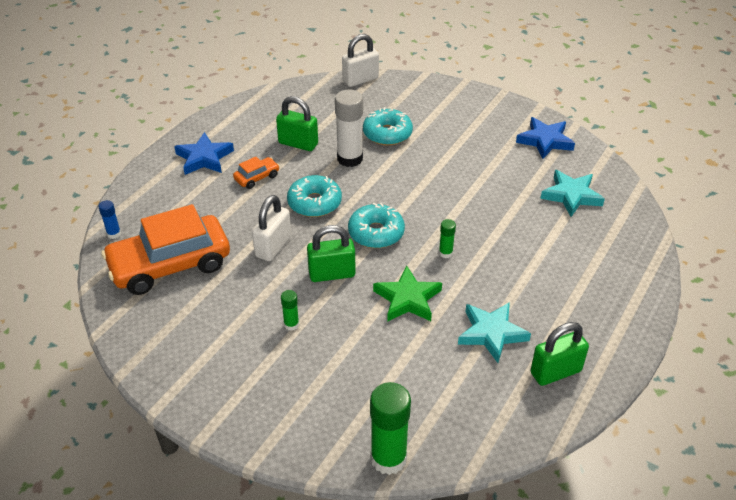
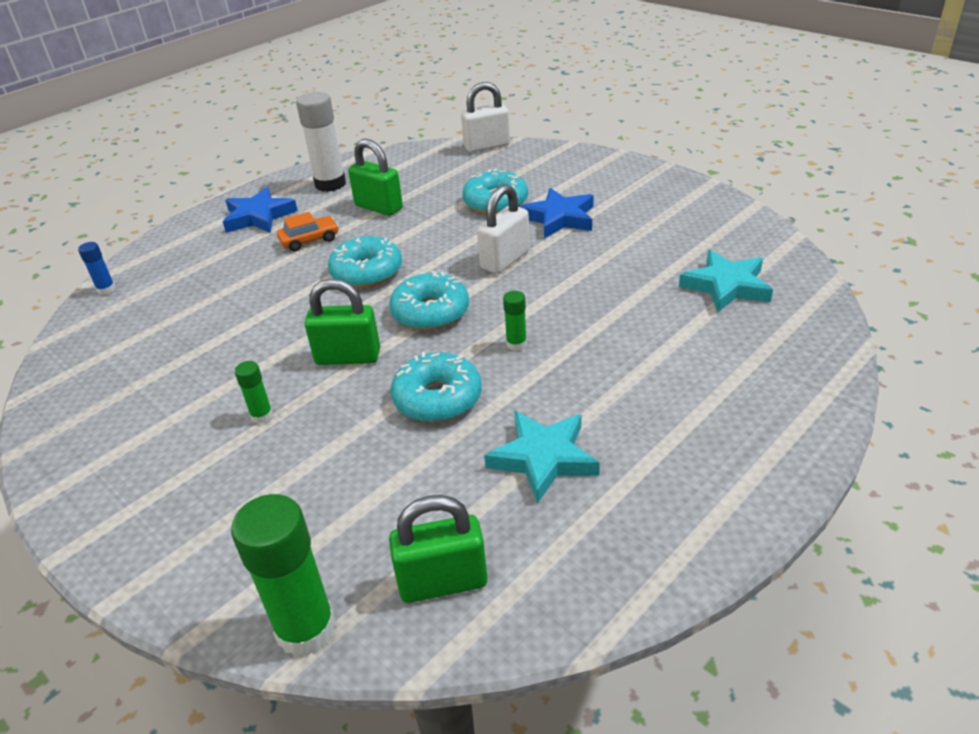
camera: 15 degrees right, 5 degrees down
orange car [101,204,230,295] -> none
white padlock [252,195,291,261] -> white padlock moved to [477,184,530,274]
white glue stick [335,89,363,167] -> white glue stick moved to [296,92,346,192]
green star [373,266,442,322] -> turquoise donut [391,352,482,422]
blue star [516,117,575,159] -> blue star moved to [519,188,594,238]
green padlock [530,322,589,386] -> green padlock moved to [389,495,488,603]

